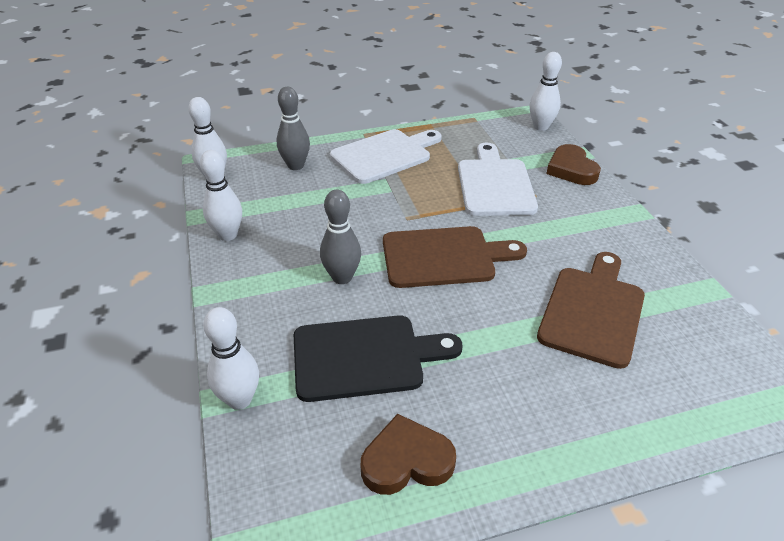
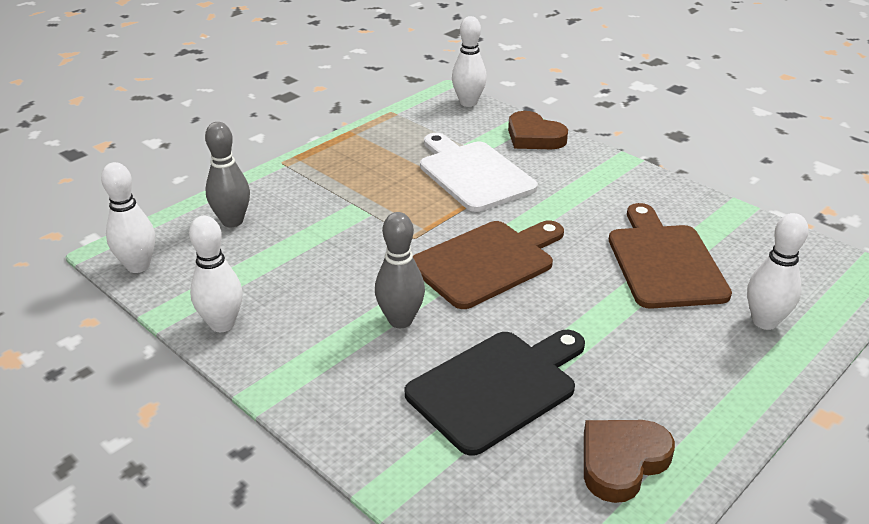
camera: 30 degrees left, 5 degrees down
white bowling pin [203,307,259,410] -> white bowling pin moved to [747,213,809,330]
white cutting board [330,129,442,184] -> none

